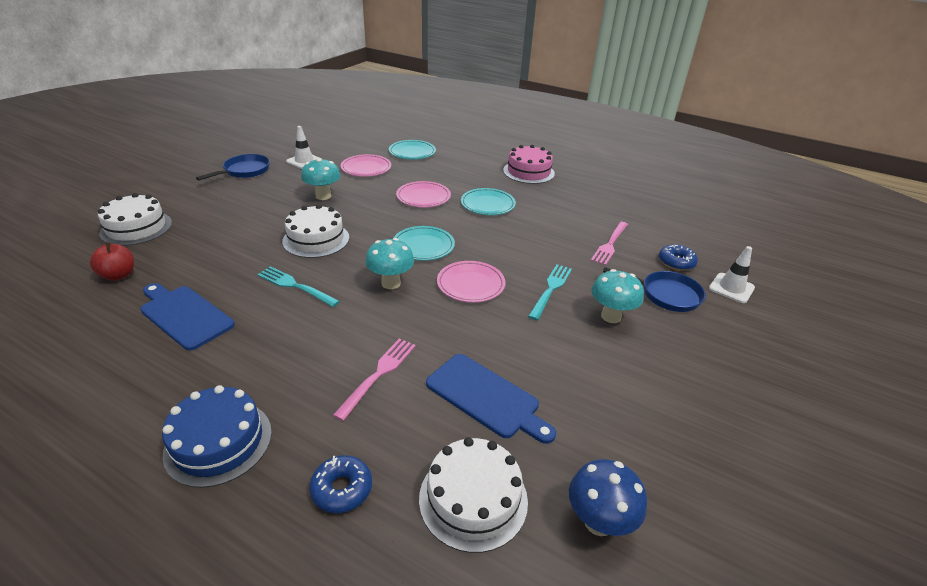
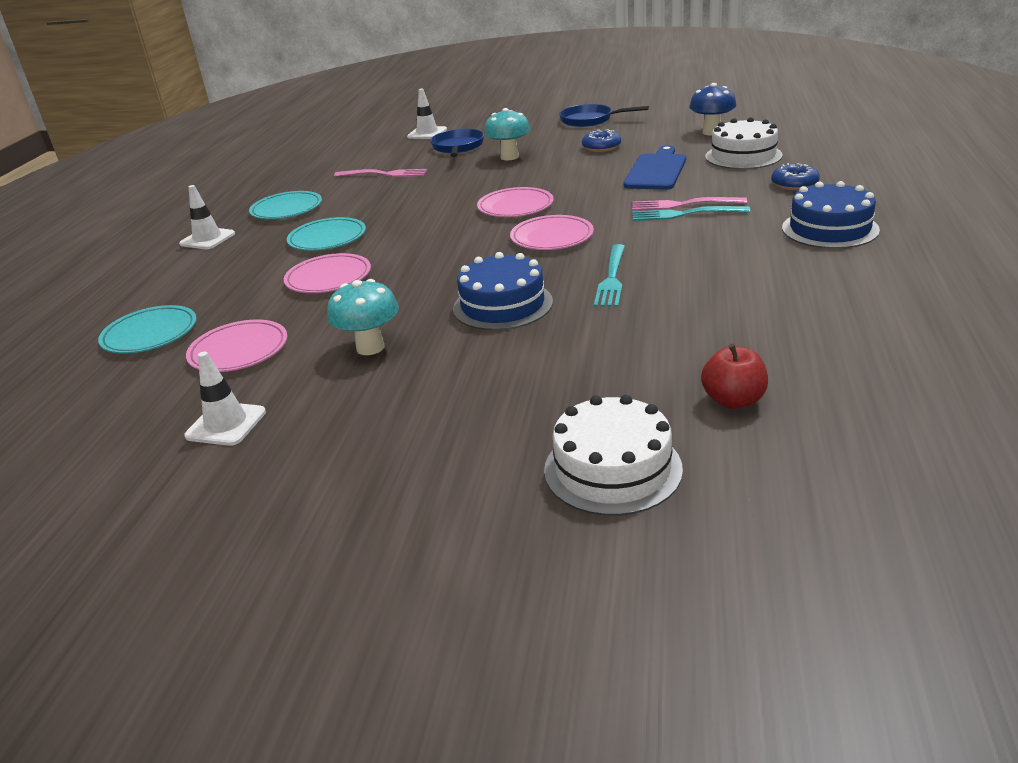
camera: 105 degrees left, 5 degrees down
blue cutting board [140,283,235,351] -> none
blue pan [196,154,270,181] -> blue pan moved to [559,104,649,127]
white cake [282,204,349,258] -> blue cake [453,252,553,330]
turquoise mushroom [365,238,414,289] -> pink plate [510,215,594,250]
turquoise plate [393,226,455,261] -> turquoise plate moved to [249,191,322,219]
pink cake [503,145,555,184] -> white traffic cone [179,185,235,249]
turquoise fork [528,265,572,320] -> turquoise fork moved to [632,206,750,221]
blue donut [659,244,698,271] -> blue donut moved to [582,129,621,152]

